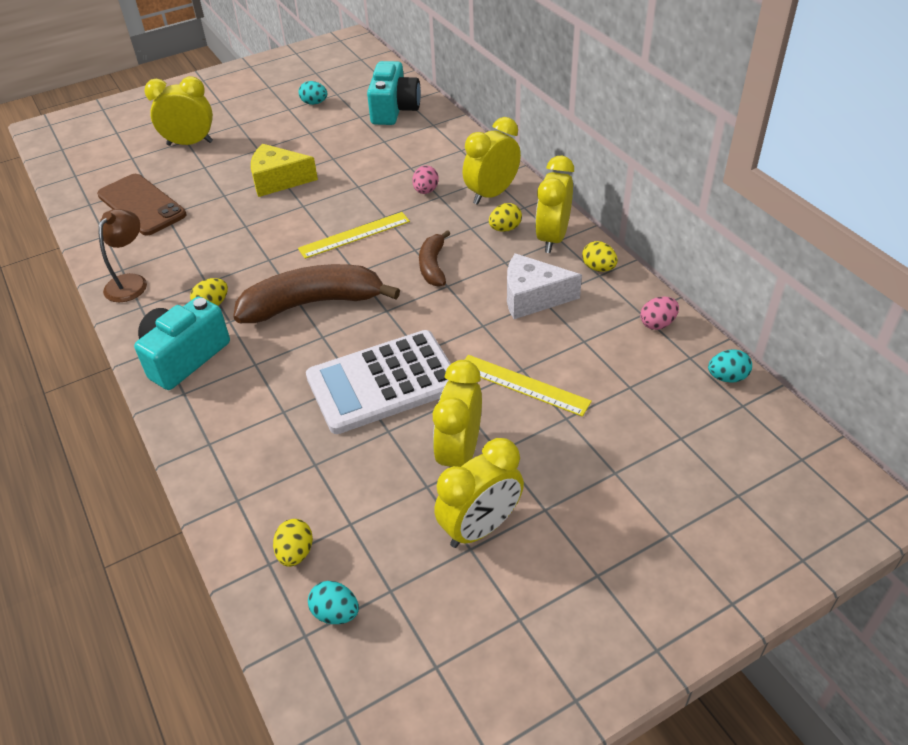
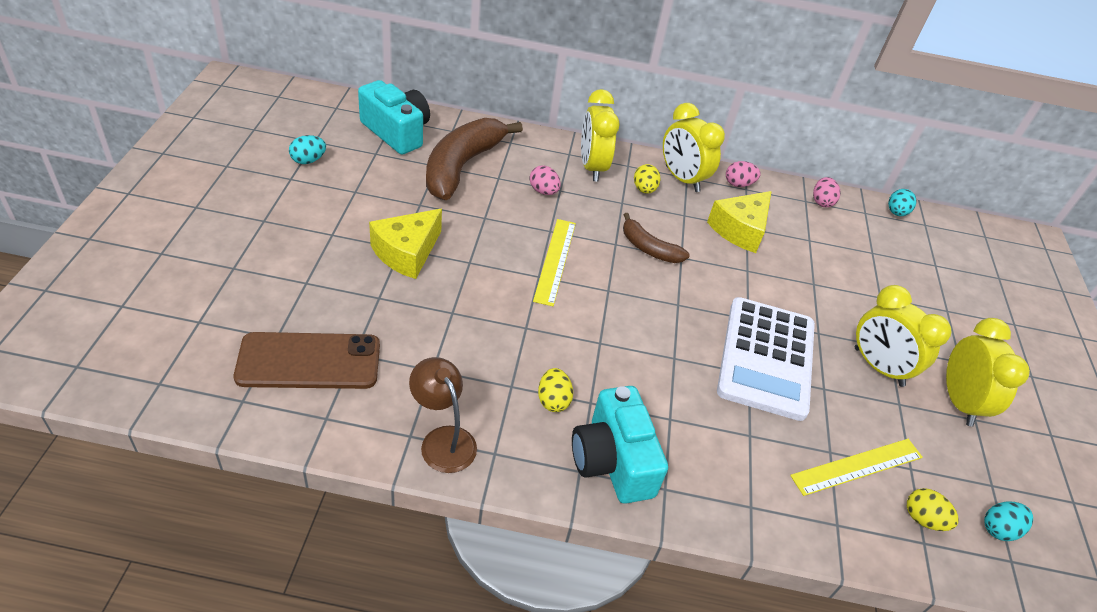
camera: 60 degrees left, 0 degrees up
yellow clock [144,76,213,146] -> none
brown banana [233,264,400,323] -> brown banana moved to [426,118,523,200]
yellow ruler [465,355,592,417] -> yellow ruler moved to [790,439,923,496]
white cheese [507,253,582,319] -> yellow cheese [707,191,772,253]
yellow egg [582,241,618,272] -> pink egg [726,161,761,187]

